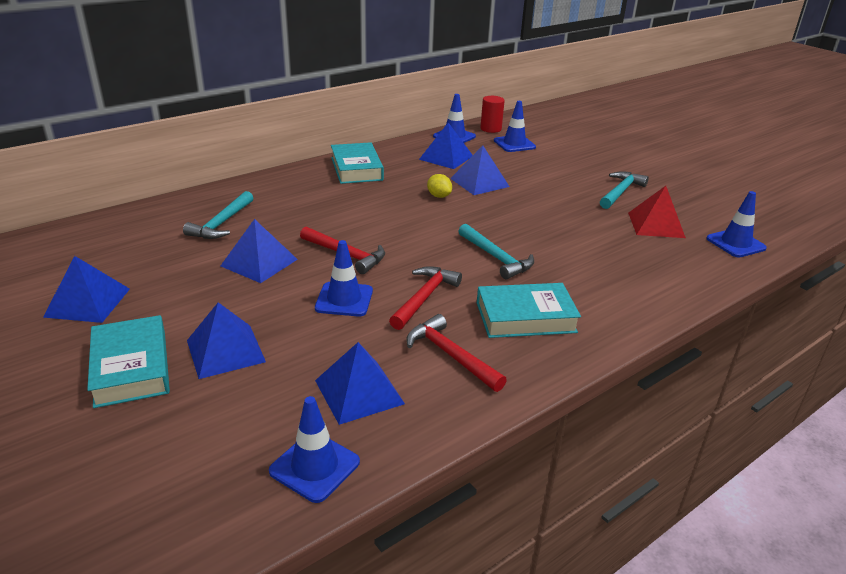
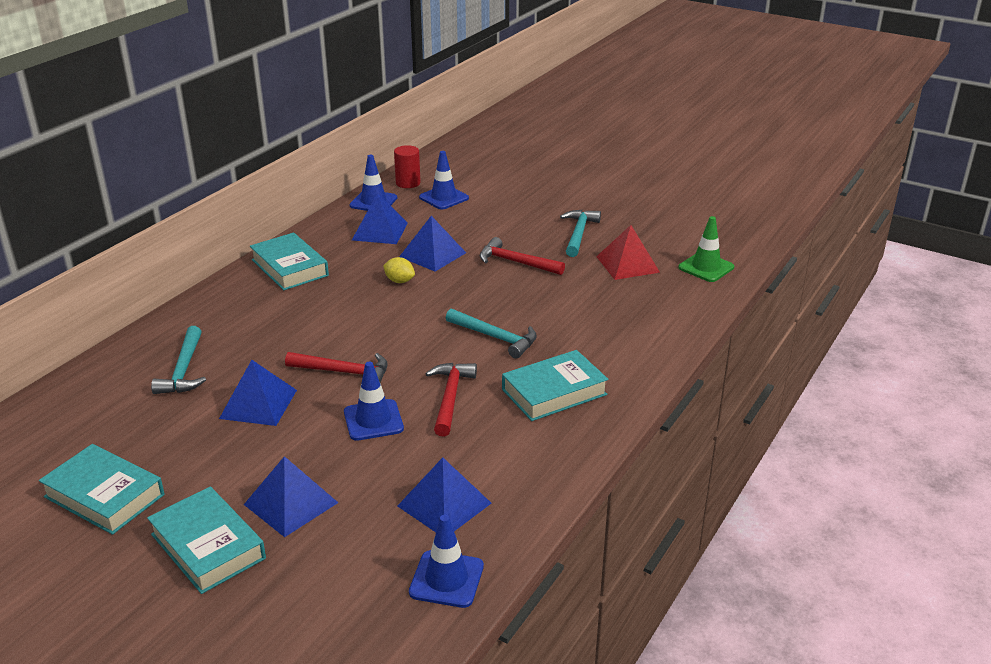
camera: 20 degrees left, 0 degrees up
blue pyramid [43,256,130,323] -> turquoise book [39,444,165,535]
red hammer [407,314,507,392] -> red hammer moved to [480,237,565,275]
blue traffic cone [706,191,767,257] -> green traffic cone [678,216,734,282]

